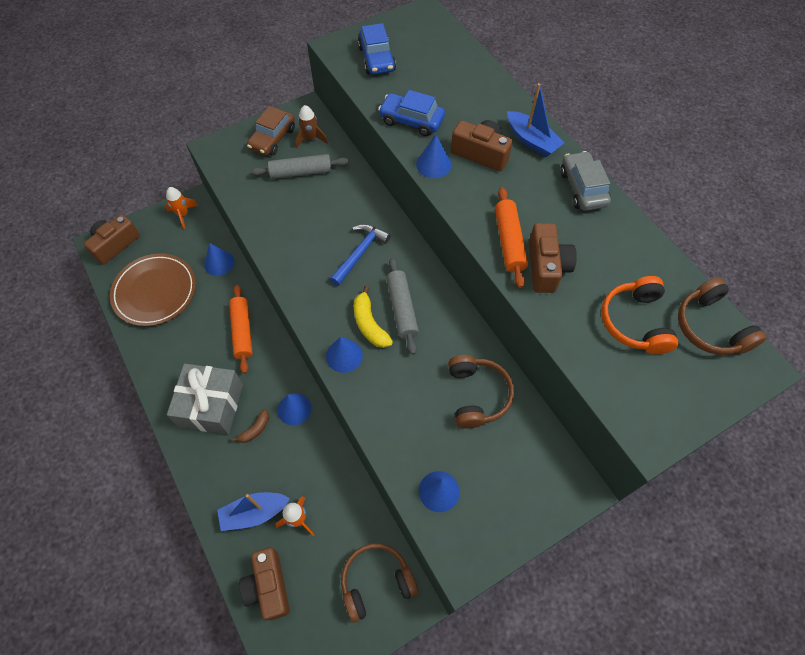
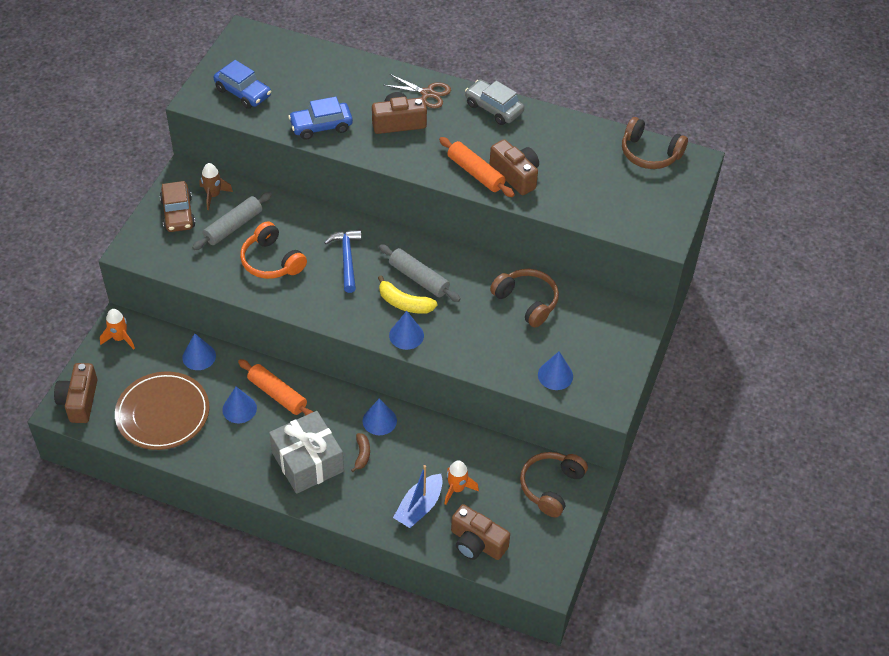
camera: 40 degrees left, 10 degrees down
blue cone [416,135,452,178] -> blue cone moved to [222,387,257,423]
blue boat [507,83,564,157] -> brown scissors [384,74,451,108]
orange headphones [601,276,678,354] -> orange headphones moved to [240,222,307,279]

